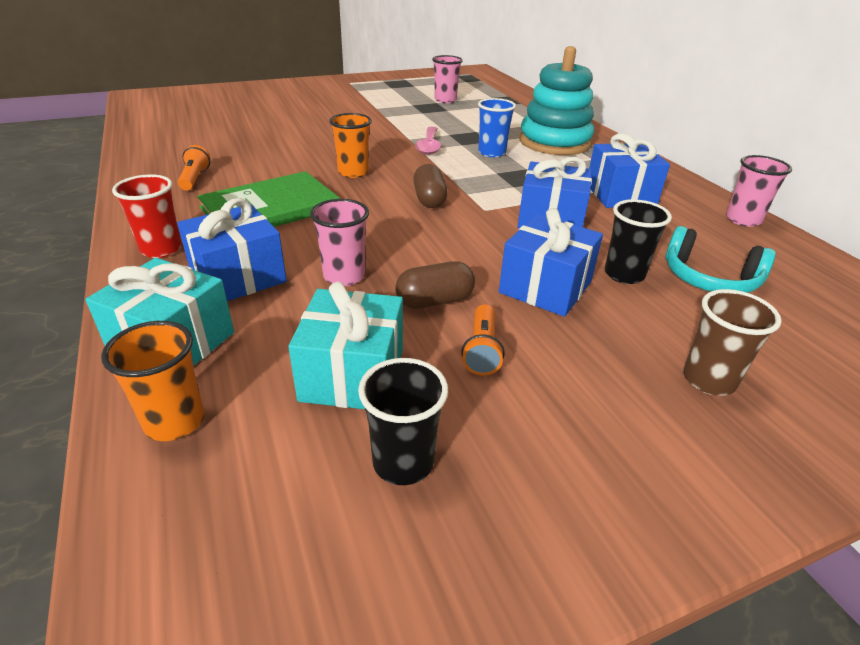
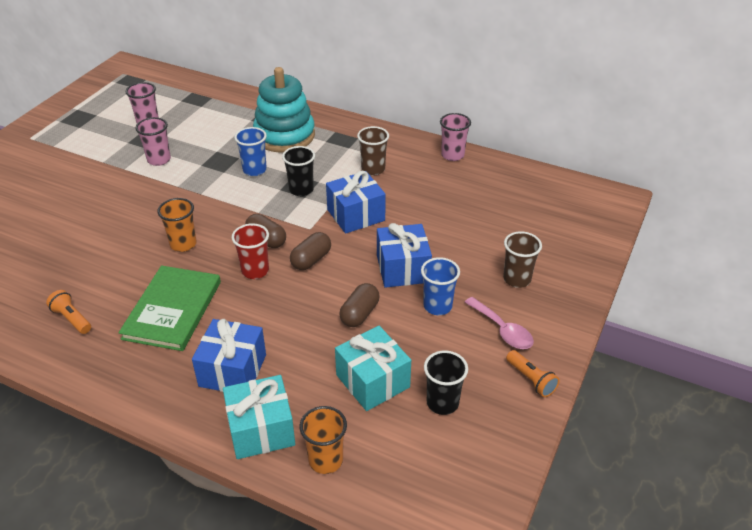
camera: 40 degrees left, 5 degrees up
red cup [112,174,182,258] -> red cup moved to [232,223,269,279]
pink cup [310,199,369,286] -> pink cup moved to [135,117,171,166]
pink spoon [415,127,441,155] -> pink spoon moved to [465,297,534,349]
orange flashlight [461,304,505,376] -> orange flashlight moved to [506,350,560,397]
blue gift [589,133,670,208] -> brown cup [357,126,389,175]
black cup [604,199,672,284] -> black cup moved to [282,146,315,196]
turquoise headphones [665,226,776,293] -> none
none -> brown capsule [290,232,331,270]
none -> blue cup [421,257,460,315]

